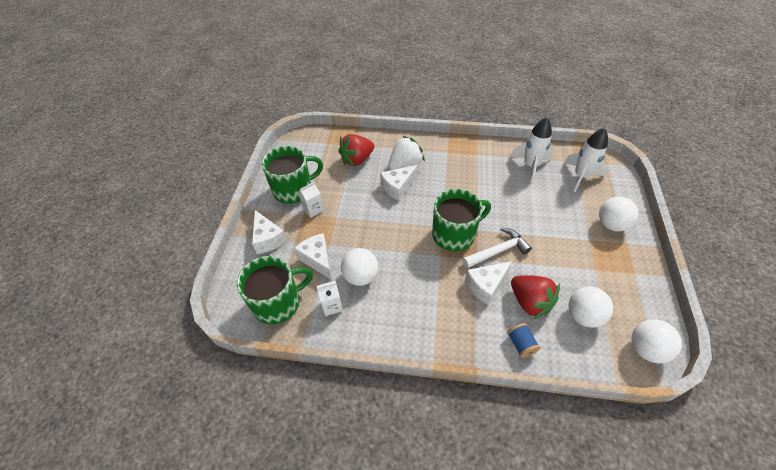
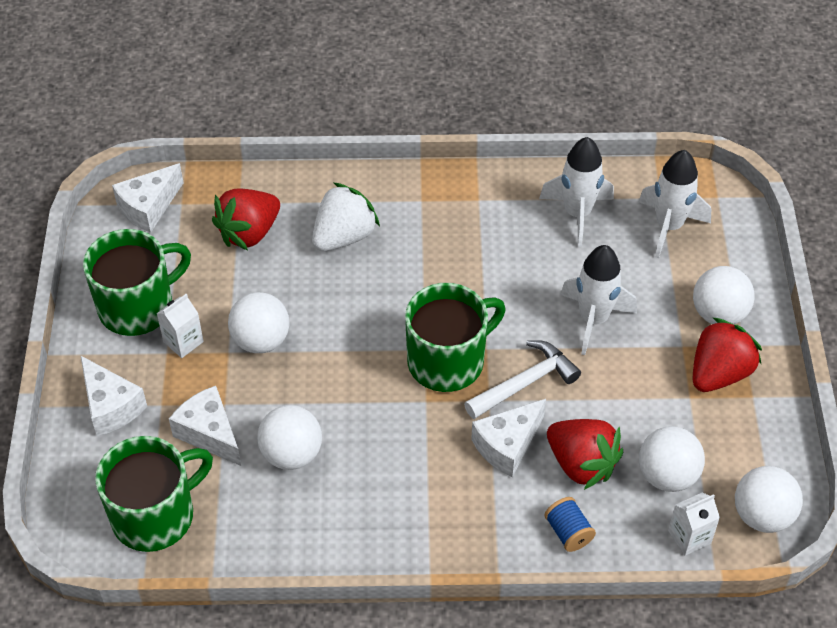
camera: 10 degrees left, 0 degrees up
white carton [317,281,343,316] -> white carton moved to [668,492,720,556]
white cheese [380,165,418,201] -> white cheese moved to [112,163,183,233]
none -> white ball [228,292,289,353]
none -> white rocket [560,245,637,355]
none -> red strawberry [693,318,762,392]

